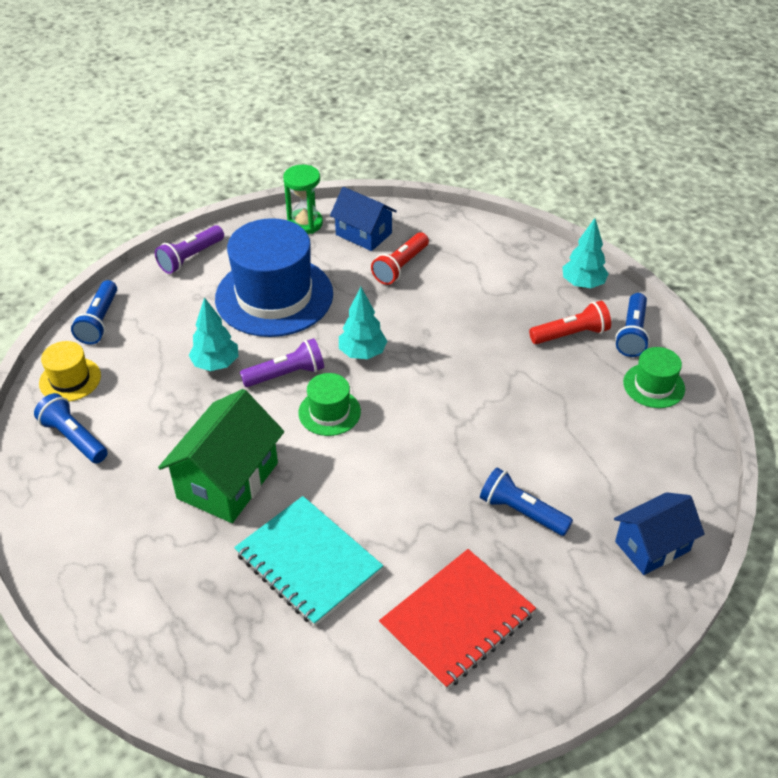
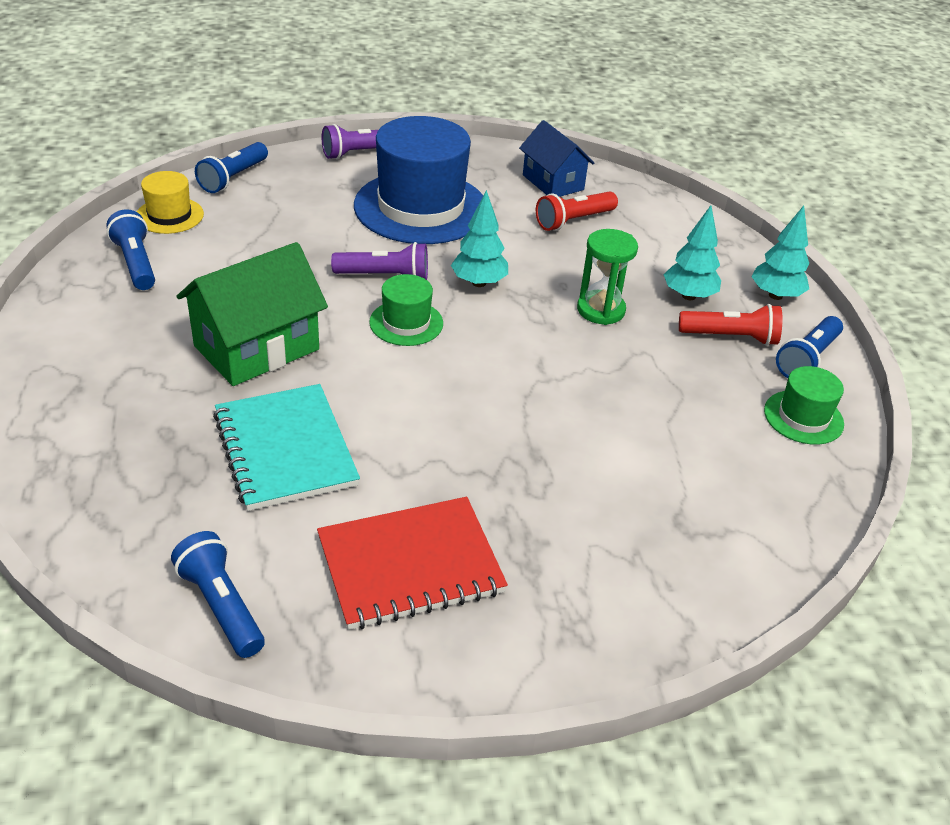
camera: 20 degrees right, 5 degrees down
turquoise tree [189,297,239,371] -> turquoise tree moved to [664,205,721,300]
green hourglass [283,165,323,234] -> green hourglass moved to [577,229,638,325]
blue flashlight [480,468,573,536] -> blue flashlight moved to [171,531,265,658]
blue house [614,492,705,575] -> none

